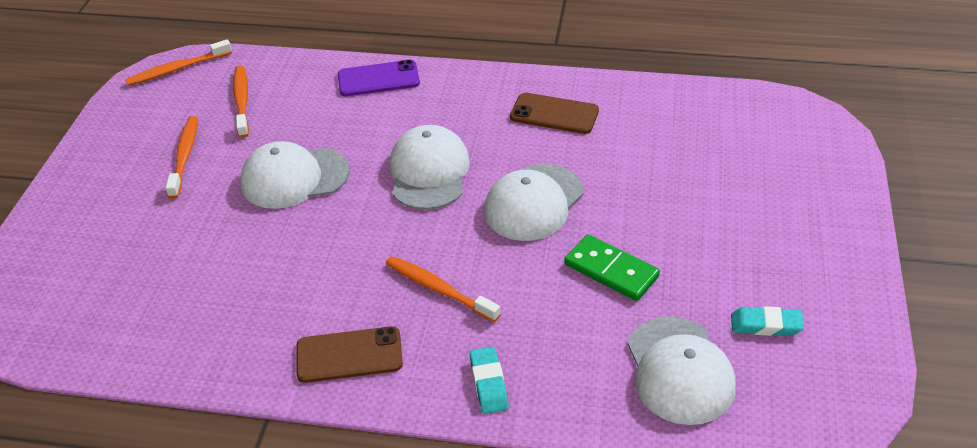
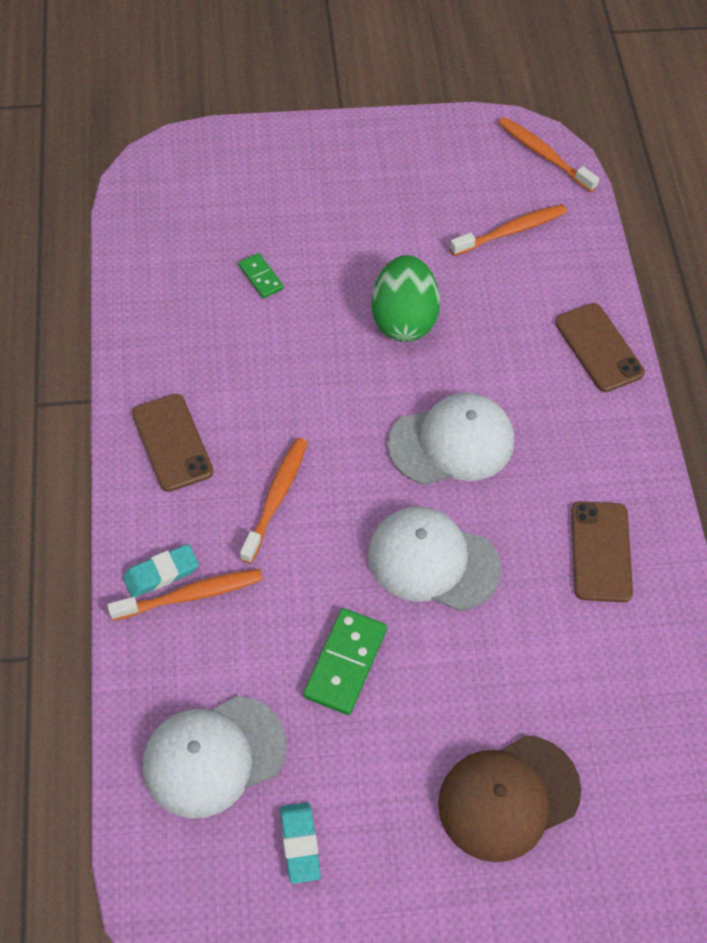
camera: 70 degrees right, 15 degrees up
orange toothbrush [165,116,198,199] -> orange toothbrush moved to [107,569,263,621]
white cap [240,141,349,209] -> green egg [372,255,440,342]
purple phone [338,60,420,96] -> brown phone [555,303,645,392]
none -> green domino [238,253,284,298]
none -> brown cap [438,735,581,862]

